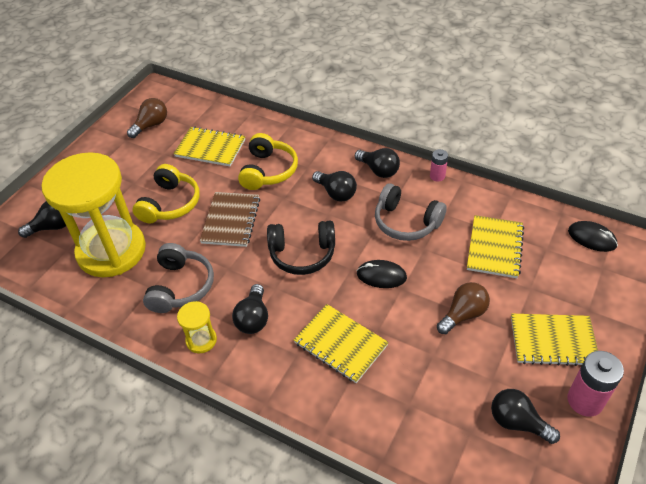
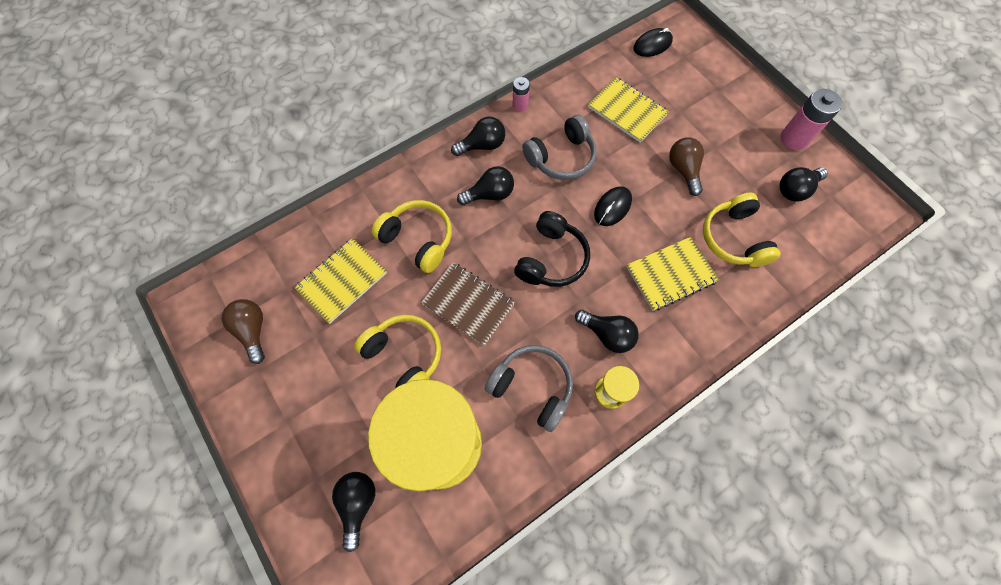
camera: 65 degrees left, 20 degrees up
yellow notebook [511,314,598,366] -> none
none -> yellow headphones [703,193,780,267]

